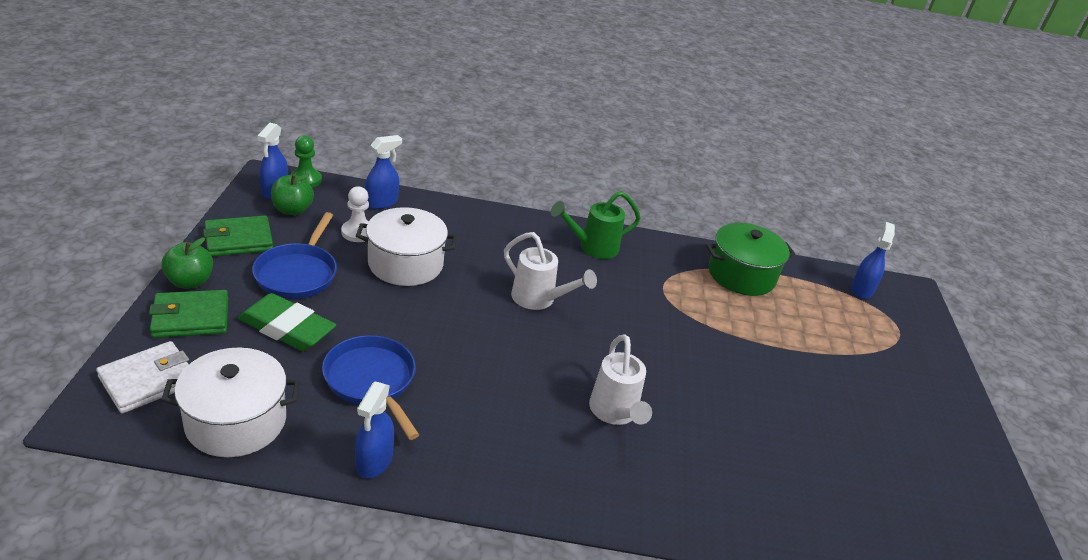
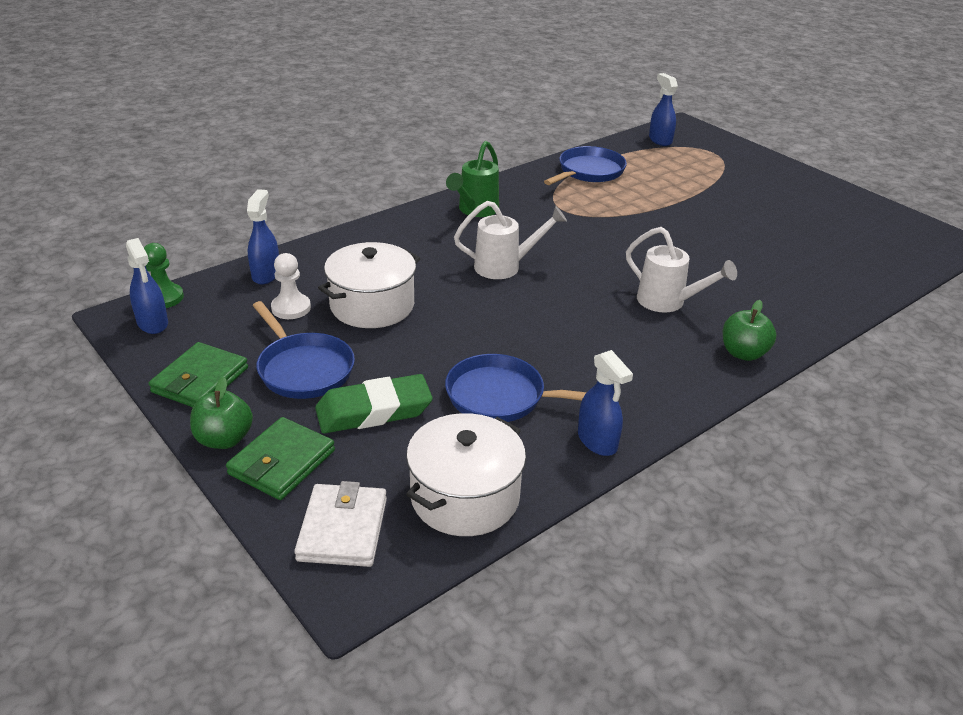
camera: 40 degrees left, 0 degrees up
green apple [271,173,314,215] -> green apple moved to [723,300,776,361]
green pot [706,223,795,296] -> blue pan [544,146,627,185]

